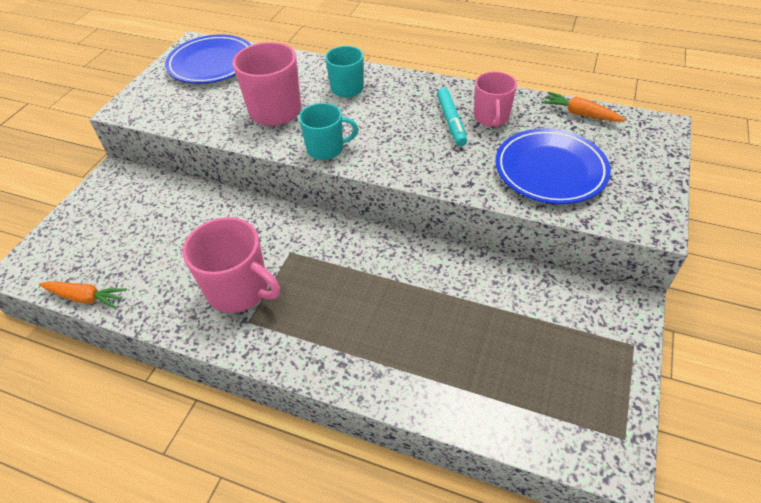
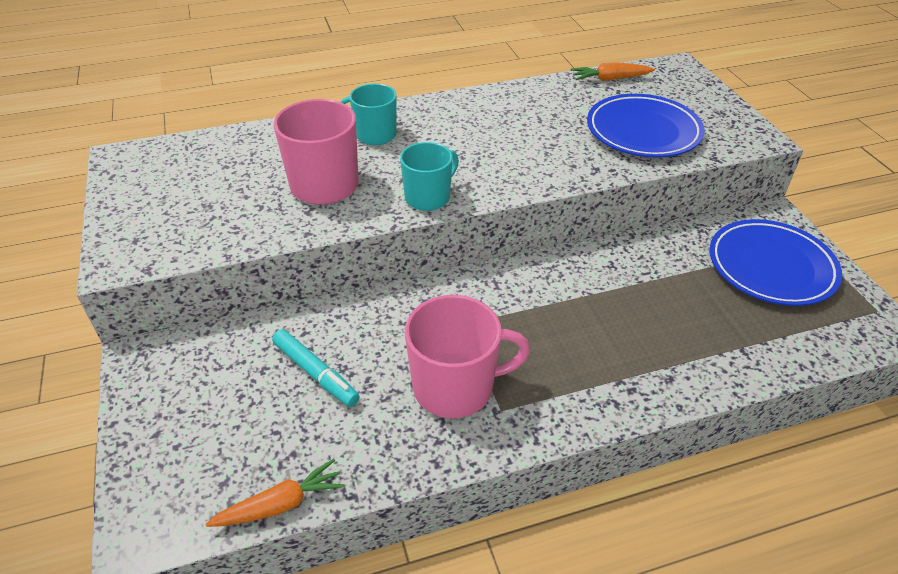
camera: 40 degrees left, 5 degrees down
blue plate [165,35,251,84] -> blue plate moved to [709,219,842,306]
turquoise marker [437,88,467,146] -> turquoise marker moved to [272,329,359,407]
pink mug [474,72,517,127] -> none

